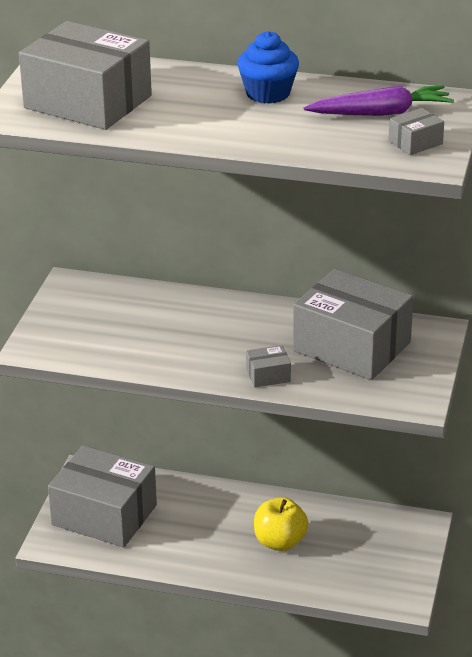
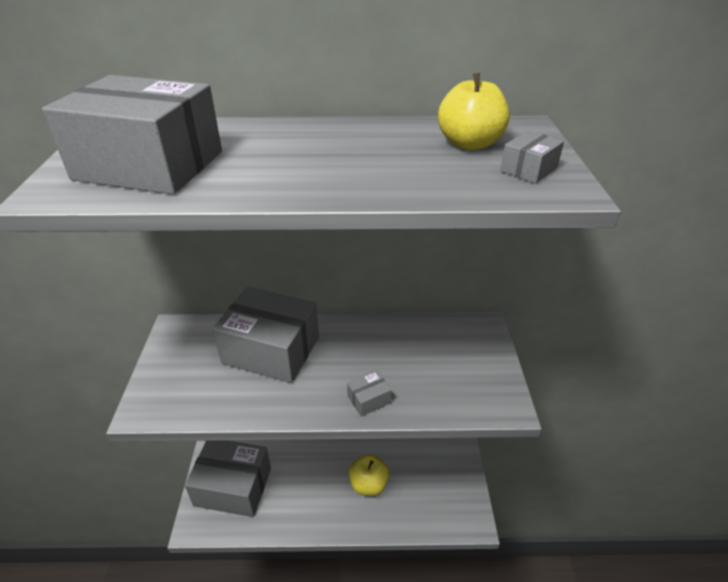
camera: 15 degrees left, 5 degrees up
blue cupcake [237,31,299,104] -> none
grey box [293,269,413,380] -> grey box moved to [212,287,319,383]
purple carrot [304,85,454,116] -> yellow apple [438,73,510,150]

